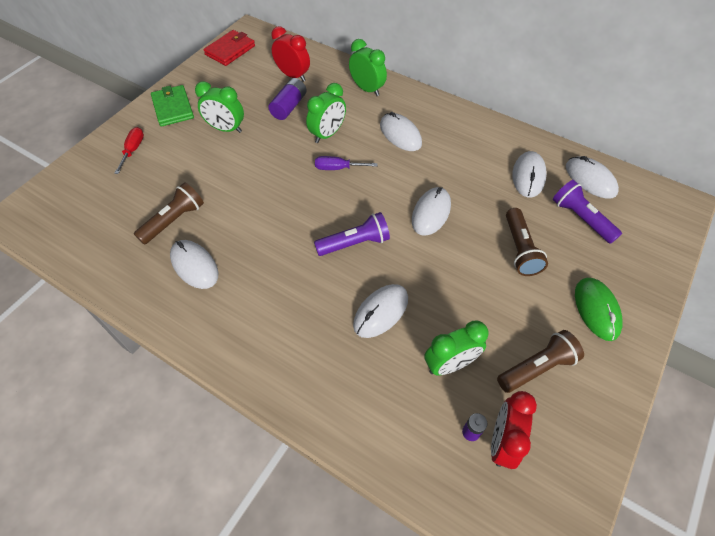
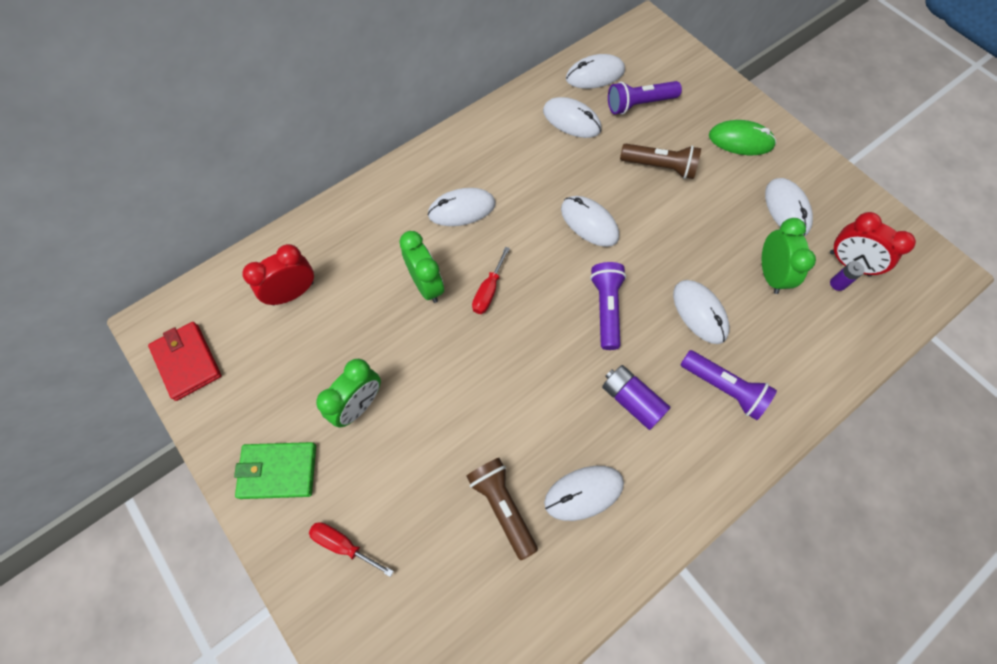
camera: 70 degrees left, 10 degrees up
purple battery [268,78,307,120] -> purple battery moved to [602,365,671,430]
purple screwdriver [315,156,378,170] -> red screwdriver [472,247,510,314]
green clock [349,39,387,96] -> none
brown flashlight [497,330,584,393] -> white mouse [765,178,813,236]
none -> purple flashlight [680,350,777,420]

